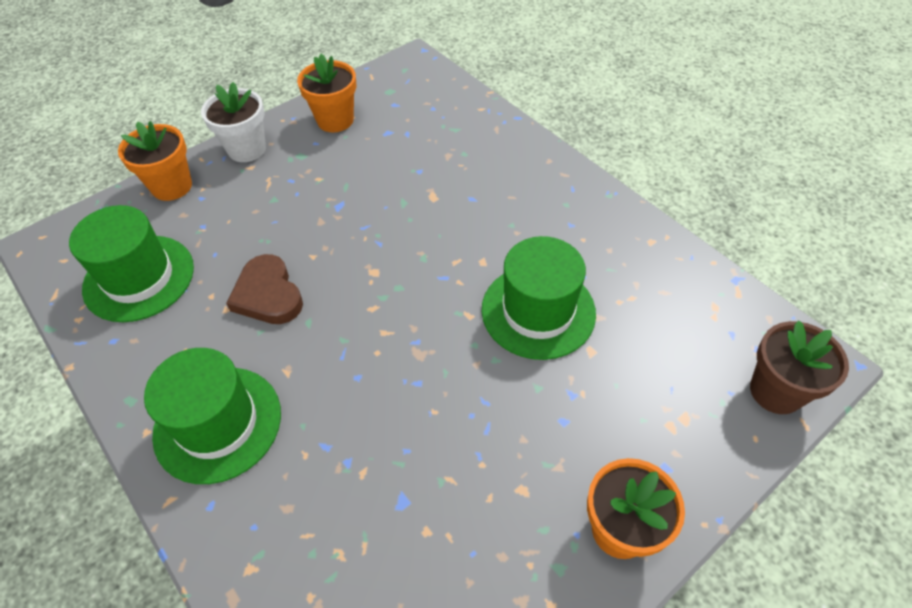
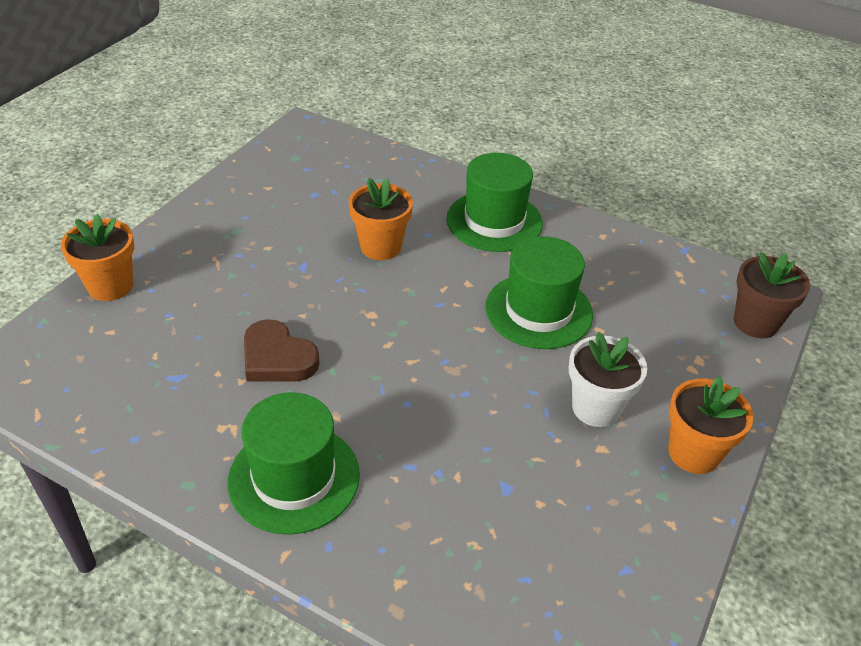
camera: 25 degrees left, 10 degrees down
green hat [69,205,194,322] -> green hat moved to [446,153,543,252]
white flower pot [201,82,266,162] -> white flower pot moved to [569,332,647,427]
orange flower pot [297,54,356,132] -> orange flower pot moved to [349,178,413,260]

